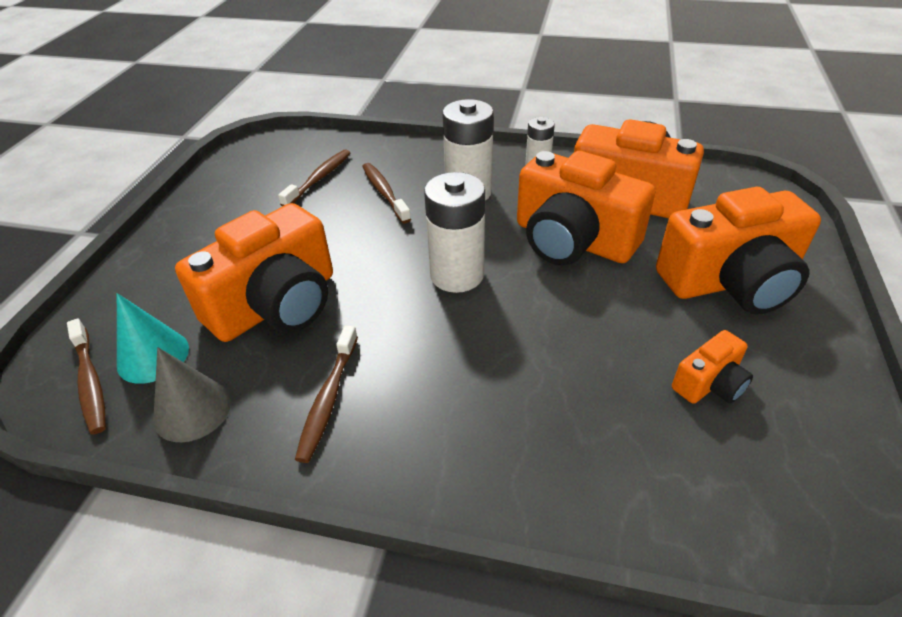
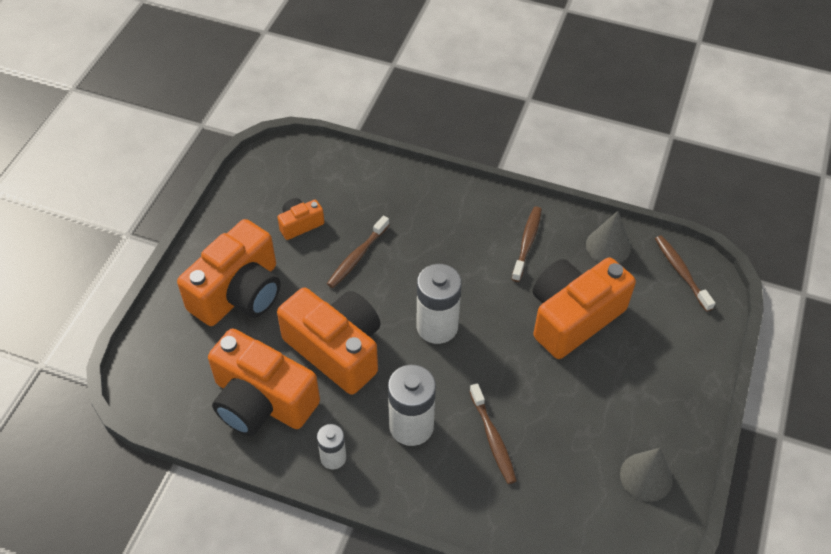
camera: 175 degrees left, 10 degrees up
turquoise cone [117,293,189,384] -> none
brown toothbrush [278,149,350,206] -> brown toothbrush moved to [327,216,389,288]
orange camera [656,187,821,315] -> orange camera turned 135 degrees clockwise [177,219,281,326]
none -> grey cone [620,448,673,502]

